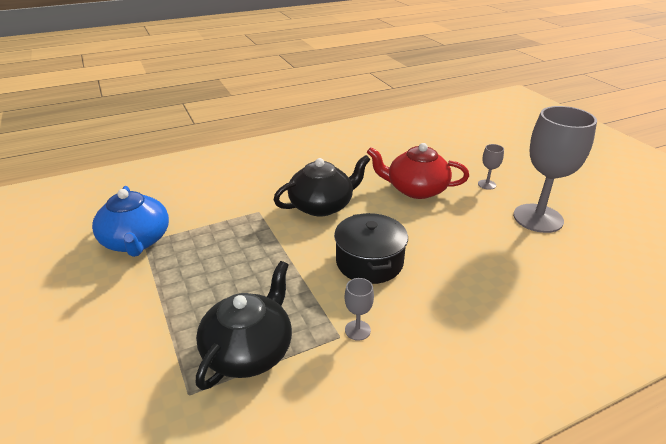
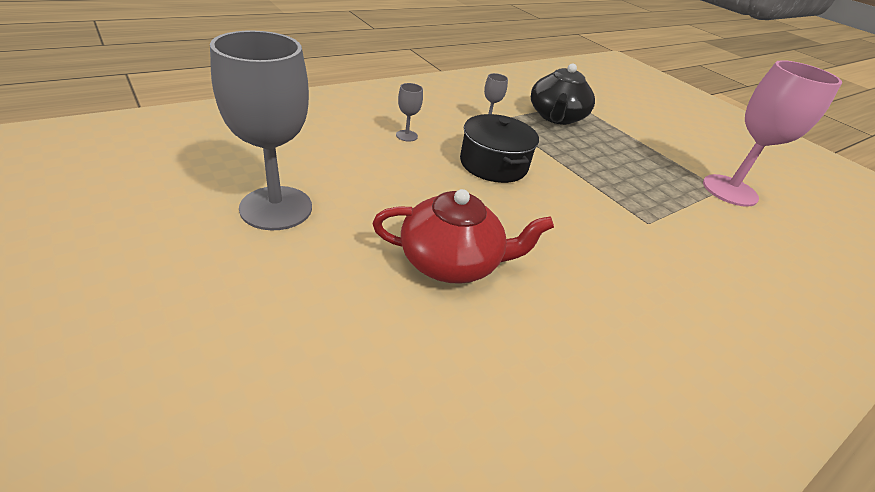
camera: 165 degrees right, 5 degrees up
blue teapot [92,186,169,257] -> pink goblet [703,60,842,207]
black teapot [274,155,370,217] -> none
grey goblet [478,144,504,190] -> grey goblet moved to [396,83,423,142]

